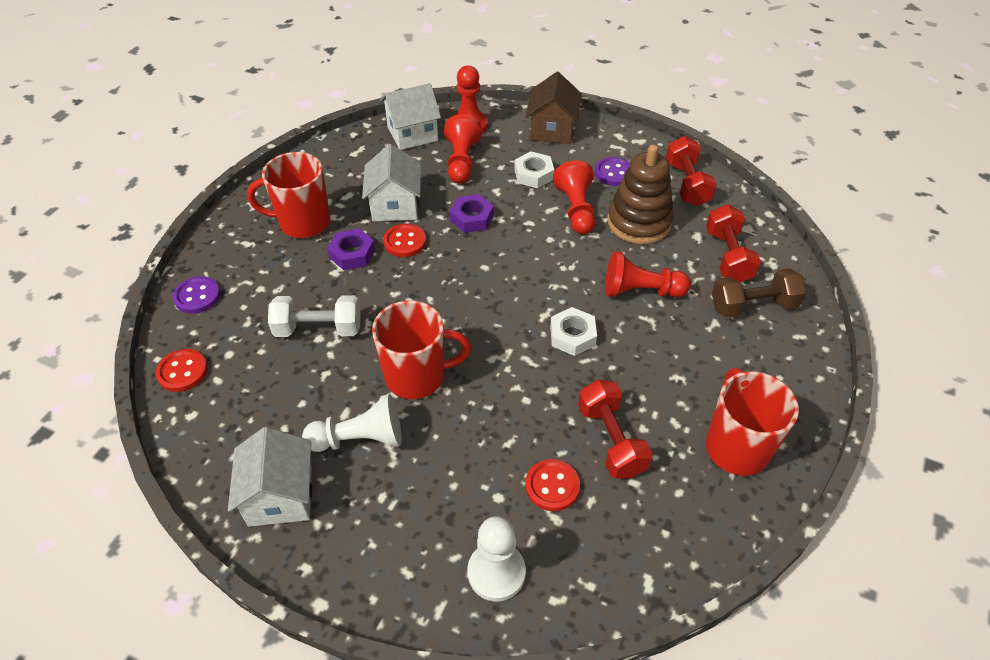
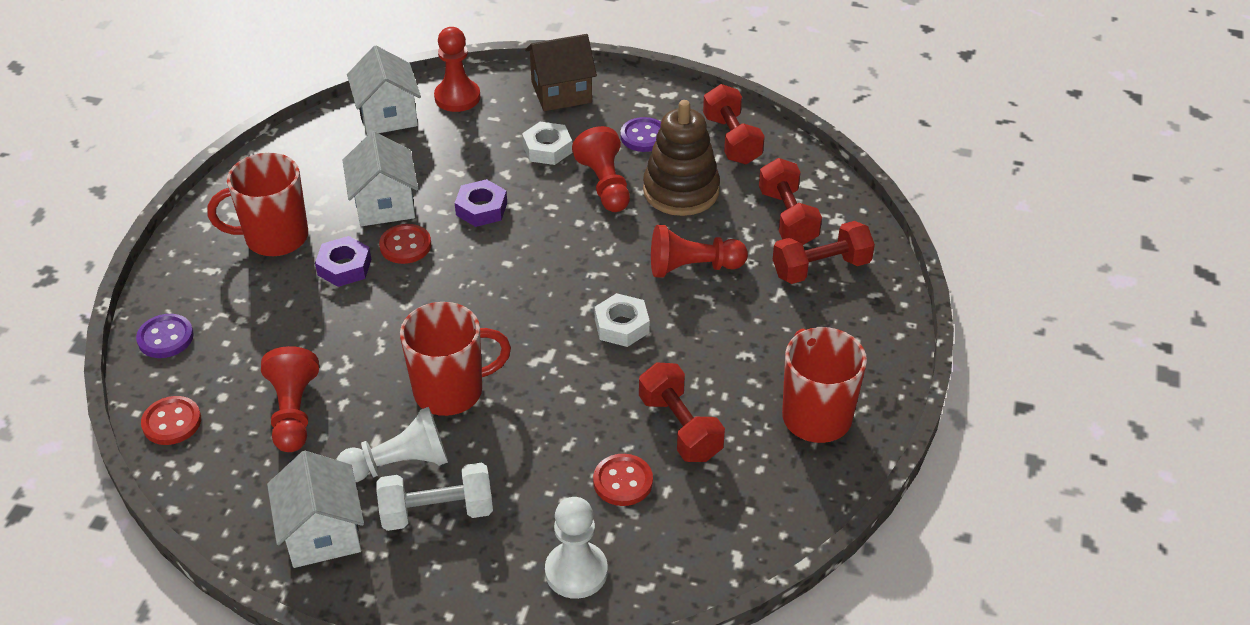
camera: 10 degrees left, 5 degrees down
white dumbbell [268,295,361,337] -> white dumbbell moved to [376,462,493,531]
white house [380,83,441,150] -> white house turned 75 degrees counterclockwise [347,46,421,135]
red pawn [444,114,482,183] -> red pawn moved to [261,346,319,452]
brown house [526,72,582,144] -> brown house turned 75 degrees clockwise [525,34,597,111]
brown dumbbell [712,268,806,318] -> red dumbbell [772,221,875,284]

